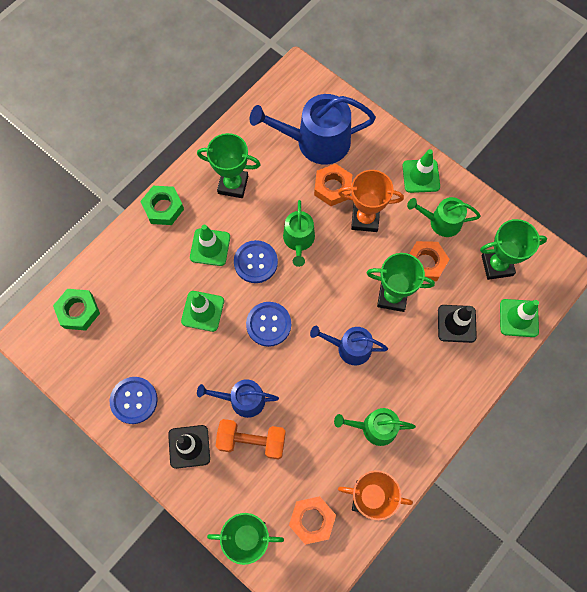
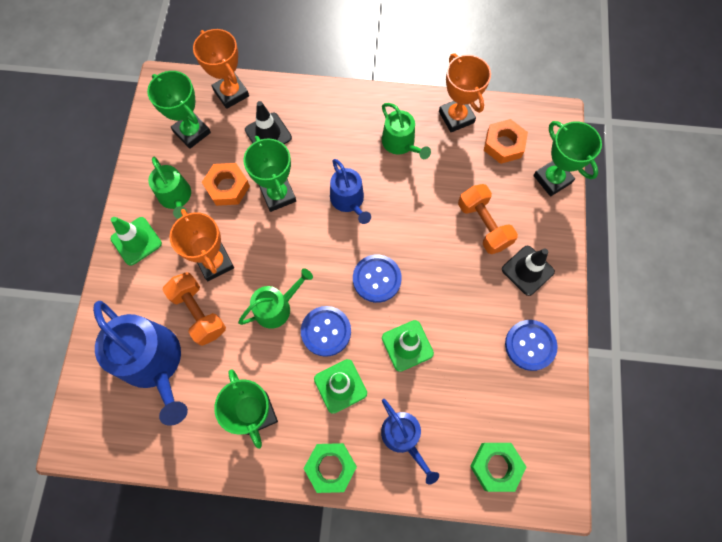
camera: 125 degrees left, 0 degrees up
blue watering can [197,379,279,418] -> blue watering can moved to [381,399,439,485]
orange nut [314,163,352,206] -> orange dumbbell [163,272,226,346]
green traffic cone [500,299,539,337] -> orange trophy [193,29,249,109]

